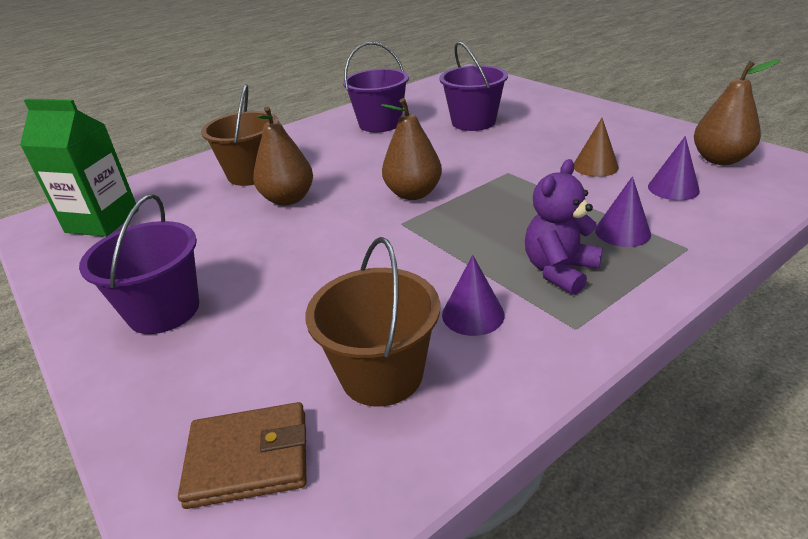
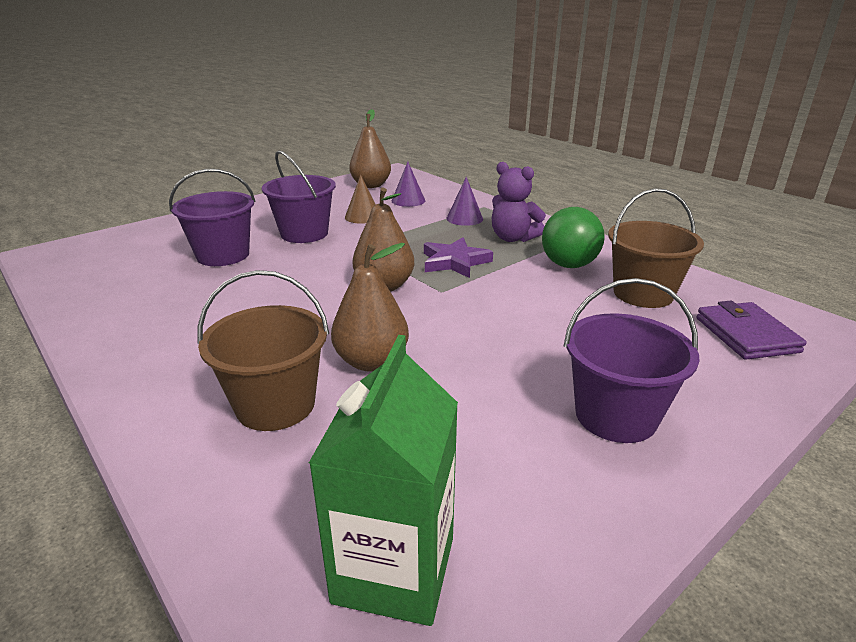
camera: 95 degrees left, 5 degrees down
brown wallet [178,402,306,509] -> purple wallet [697,300,807,359]
purple bucket [343,42,409,132] -> purple bucket moved to [262,150,336,243]
purple cone [442,255,504,336] -> green ball [542,207,605,268]
none -> purple star [424,237,493,278]

